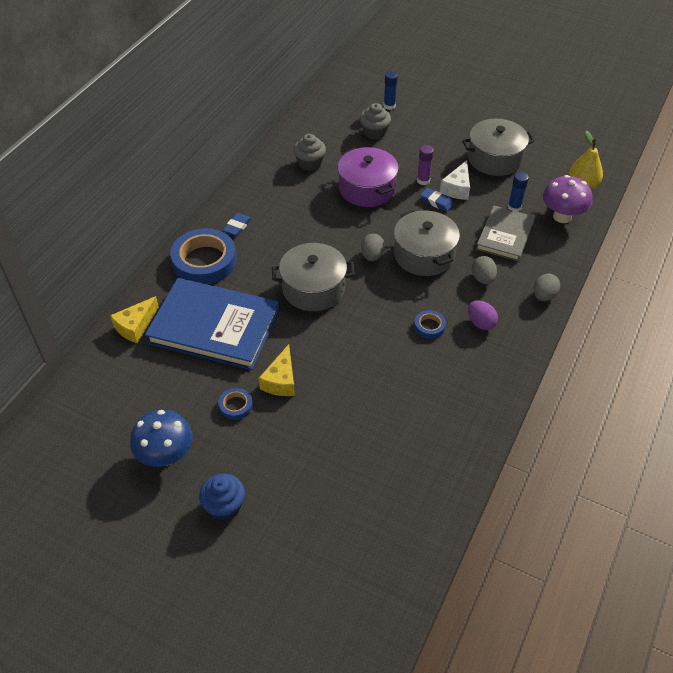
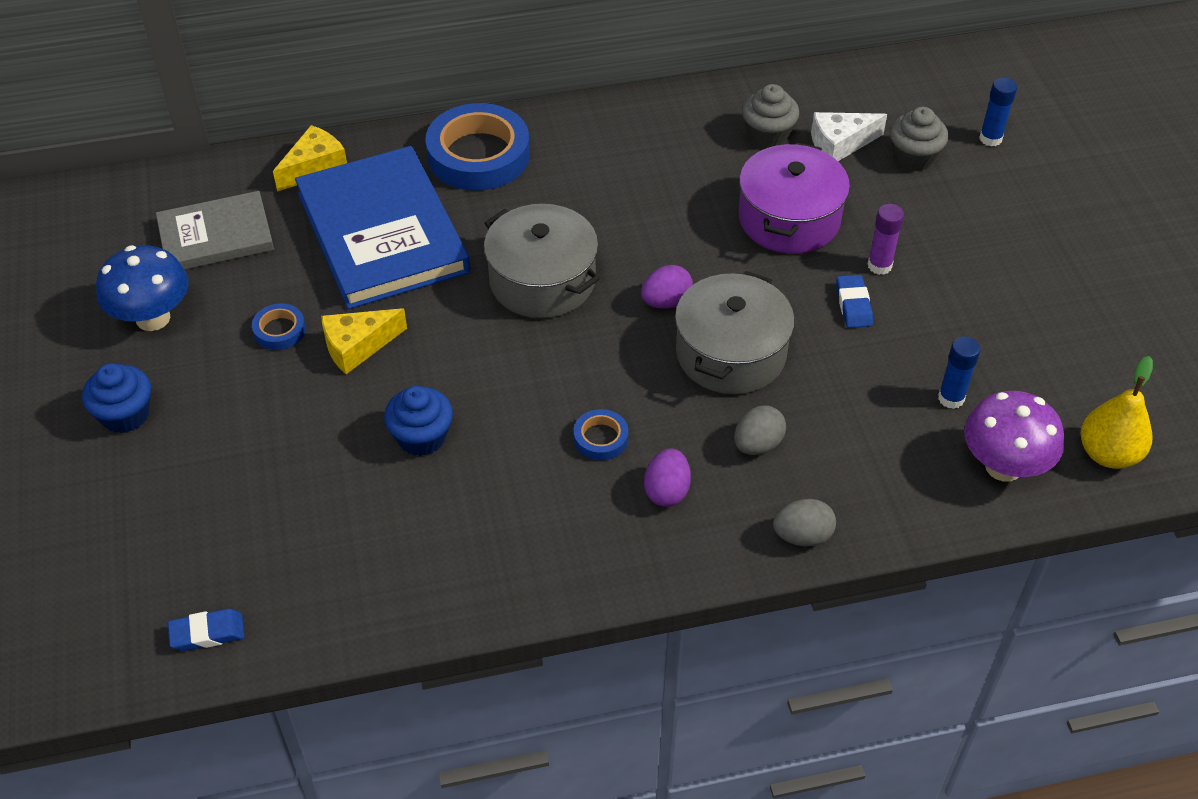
camera: 50 degrees right, 0 degrees up
yellow cheese [110,296,159,343] -> yellow cheese turned 135 degrees clockwise [273,125,347,192]
blue eraser [223,213,252,236] -> blue eraser moved to [168,609,245,651]
grey egg [361,234,385,261] -> purple egg [641,265,693,308]
white cheese [440,160,470,200] -> white cheese moved to [811,112,887,161]
grey pot [462,119,535,176] -> none
grey book [476,206,535,262] -> grey book moved to [156,191,274,270]
none -> blue cupcake [384,386,453,456]

